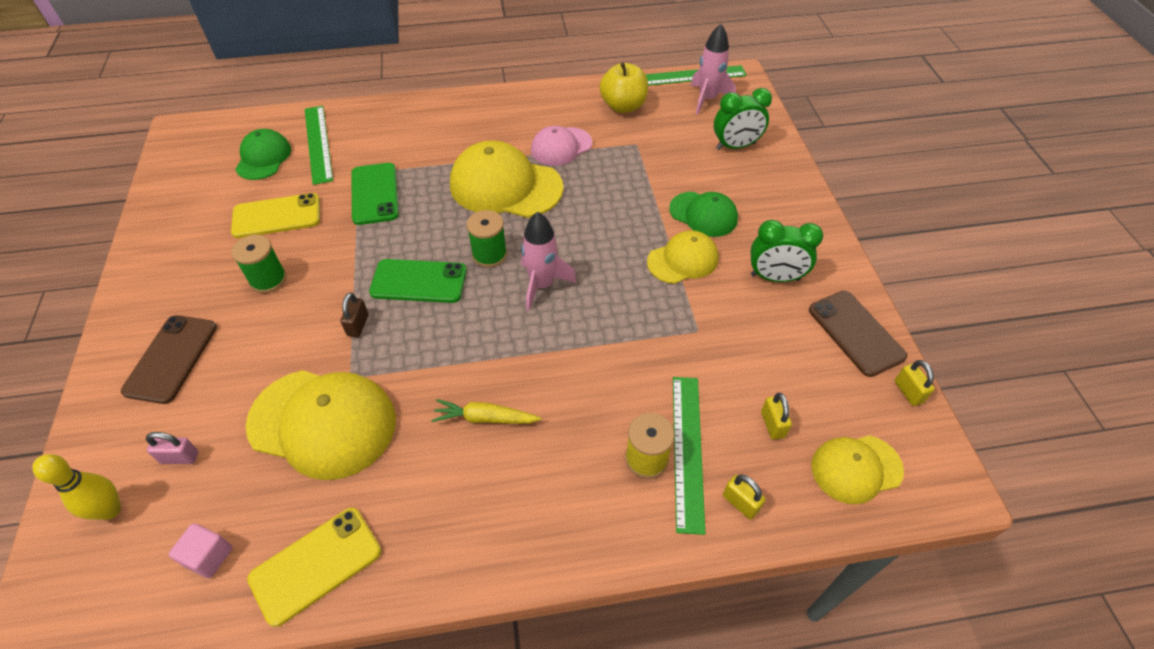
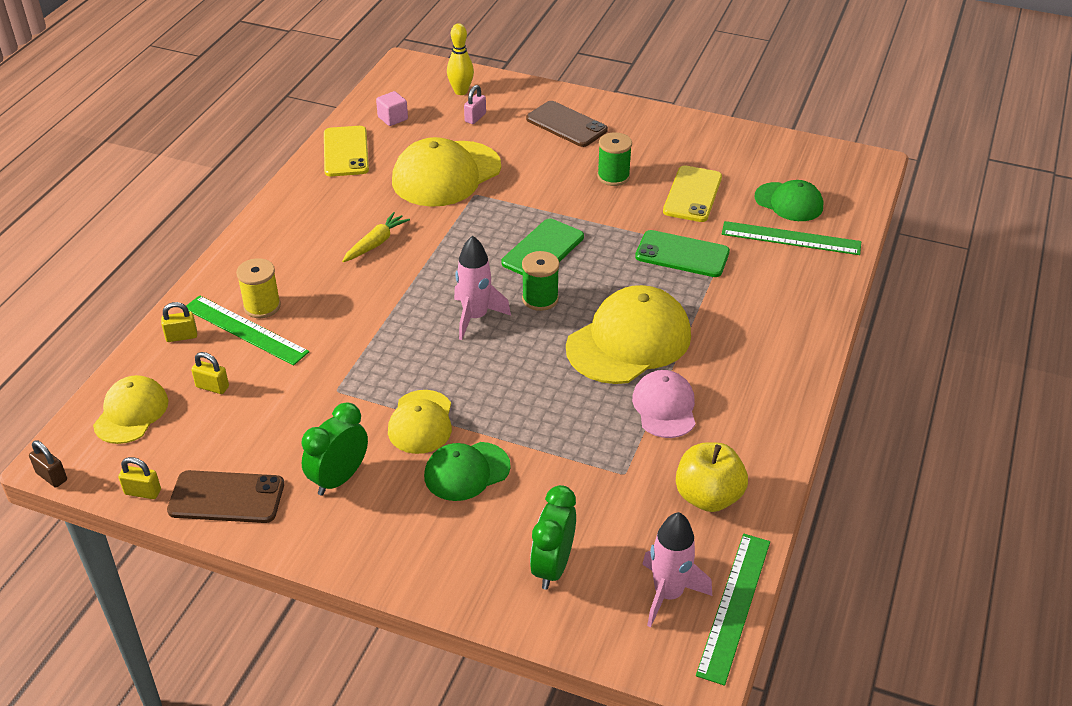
camera: 120 degrees right, 10 degrees down
brown padlock [340,292,368,337] -> brown padlock moved to [29,440,67,487]

